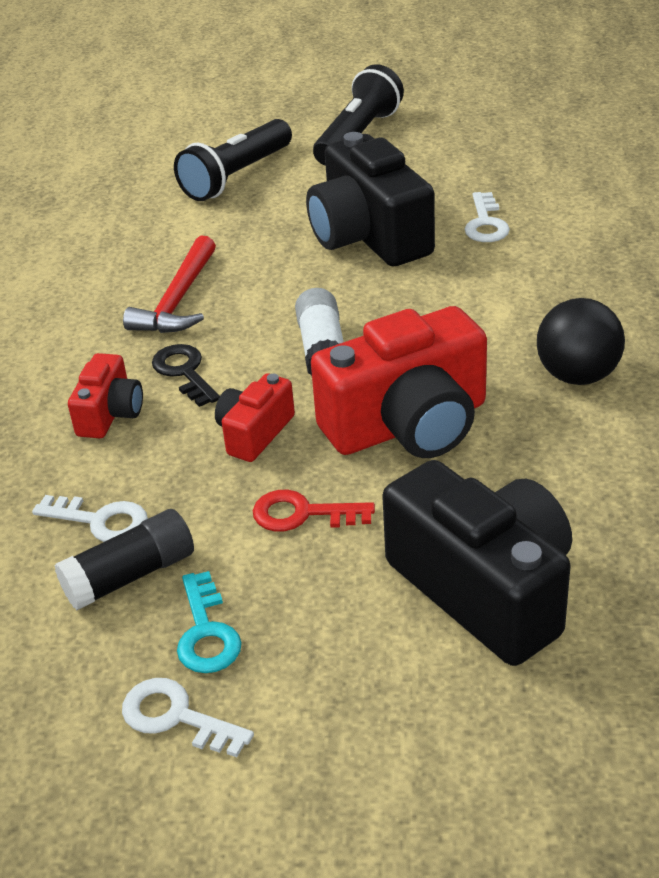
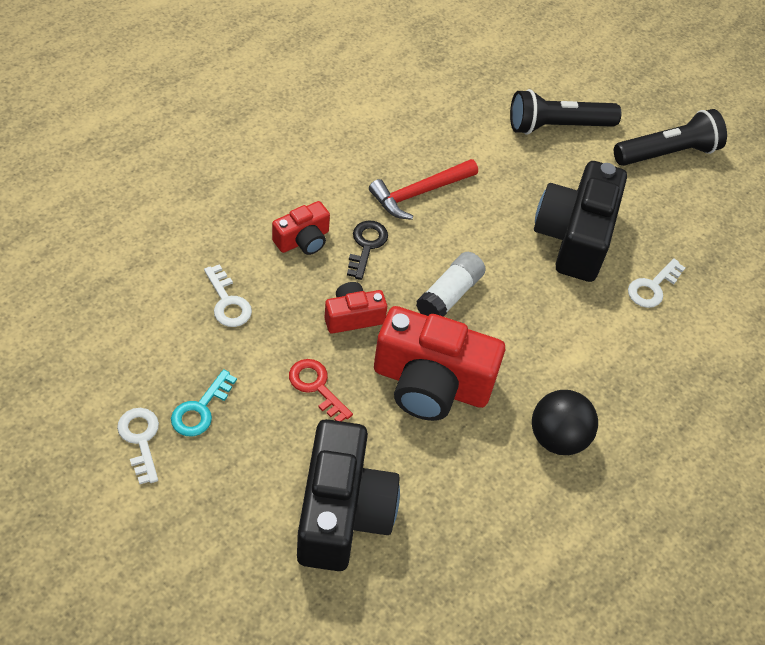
camera: 35 degrees right, 15 degrees up
black glue stick [54,509,194,610] -> none

